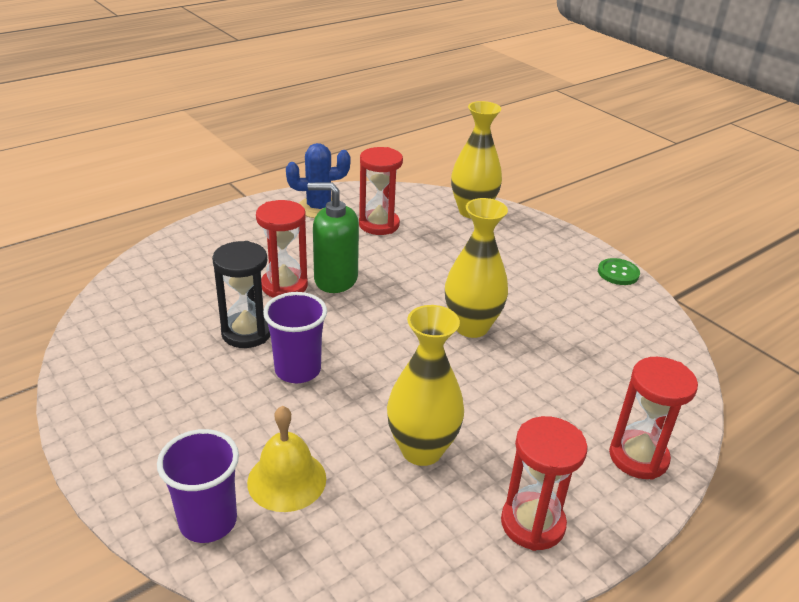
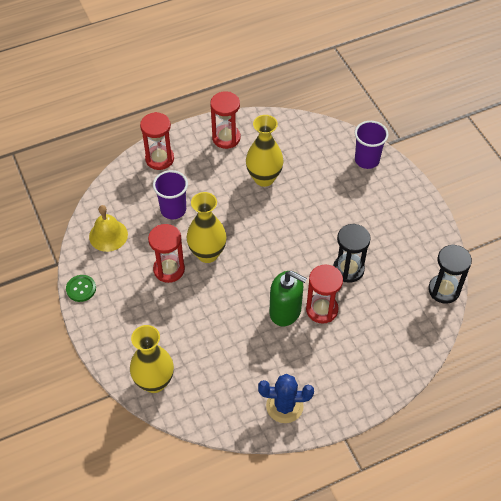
camera: 165 degrees left, 20 degrees up
yellow bell [247,406,326,512] -> yellow bell moved to [89,205,128,252]
purple cup [263,292,327,383] -> purple cup moved to [153,170,188,219]
red hourglass [359,147,403,235] -> red hourglass moved to [148,224,185,283]
none -> black hourglass [428,244,472,304]

